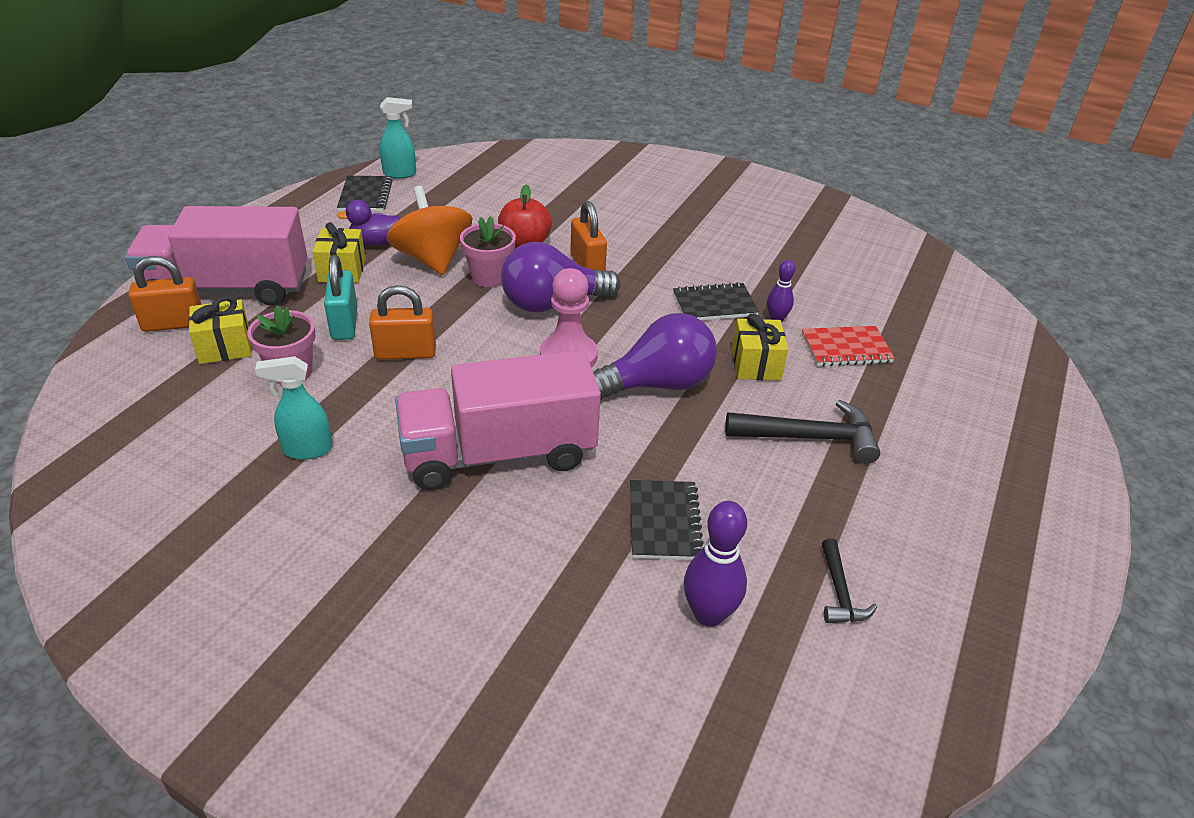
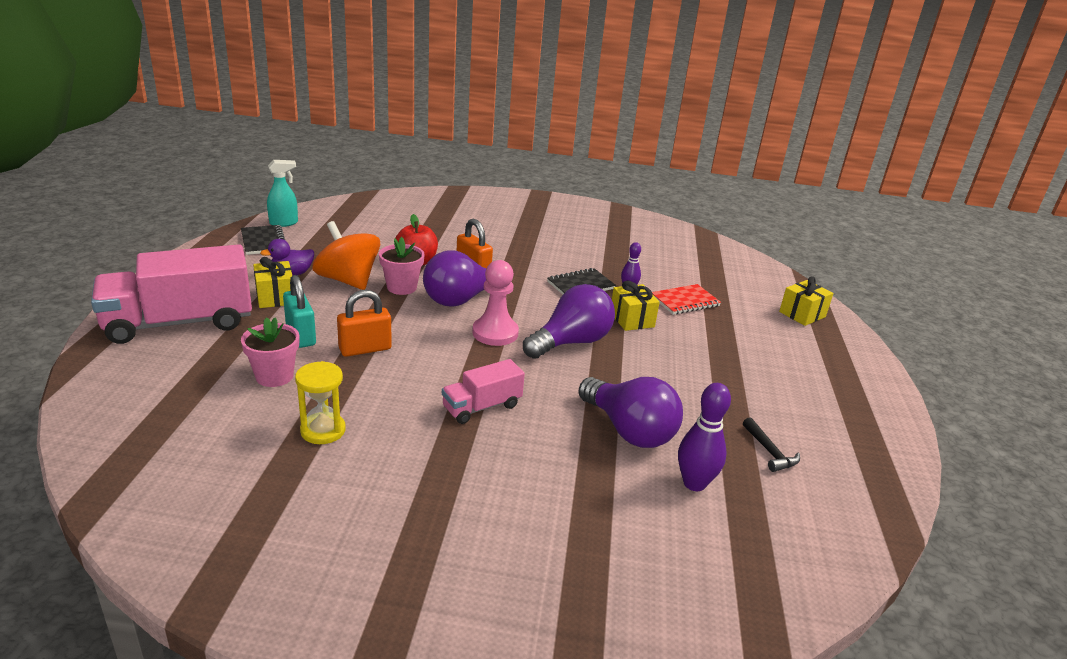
camera: 20 degrees left, 10 degrees down
orange padlock [129,256,202,332] -> none
yellow gift [188,296,252,364] -> yellow gift moved to [779,276,833,326]
turquoise spray bottle [255,356,333,460] -> yellow hourglass [295,361,346,444]
pink truck [395,350,601,490] -> pink truck [442,359,525,424], size x0.51
black notebook [630,480,704,560] -> purple light bulb [579,377,683,448]
black hammer [725,400,881,464] -> none

